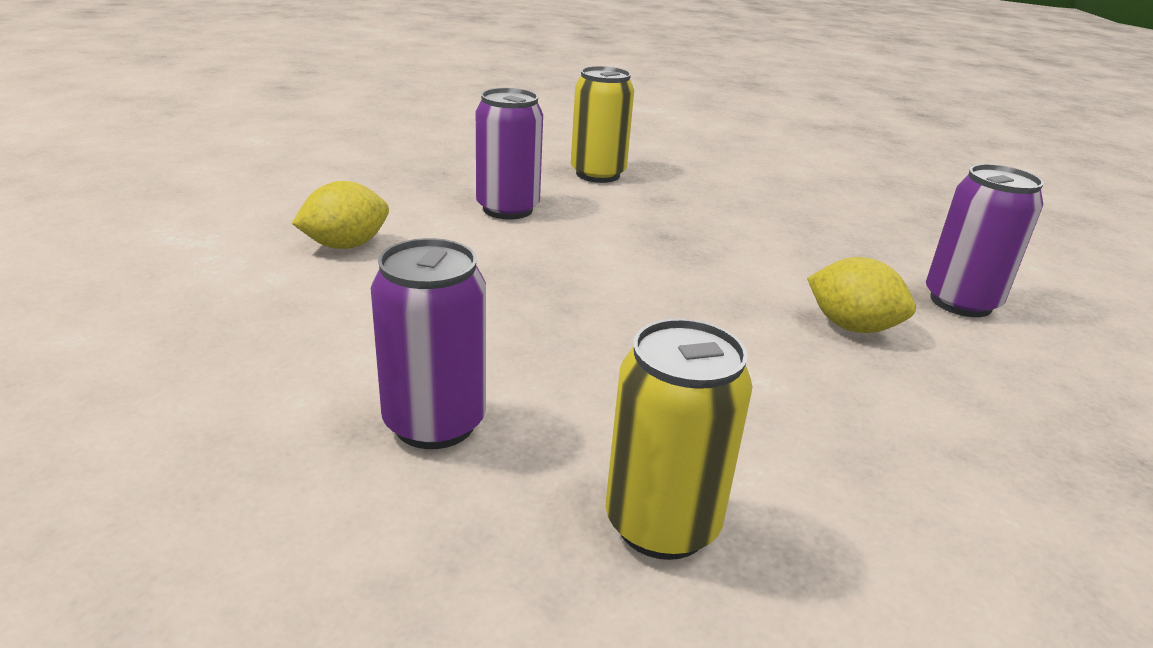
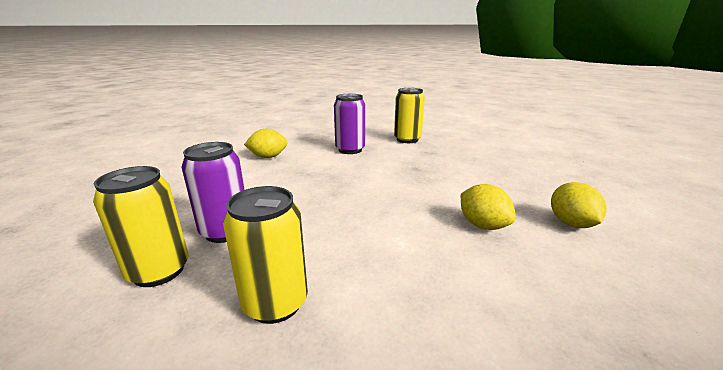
camera: 25 degrees right, 5 degrees down
purple can [926,164,1044,317] -> yellow lemon [551,182,607,228]
none -> yellow can [93,166,189,287]

